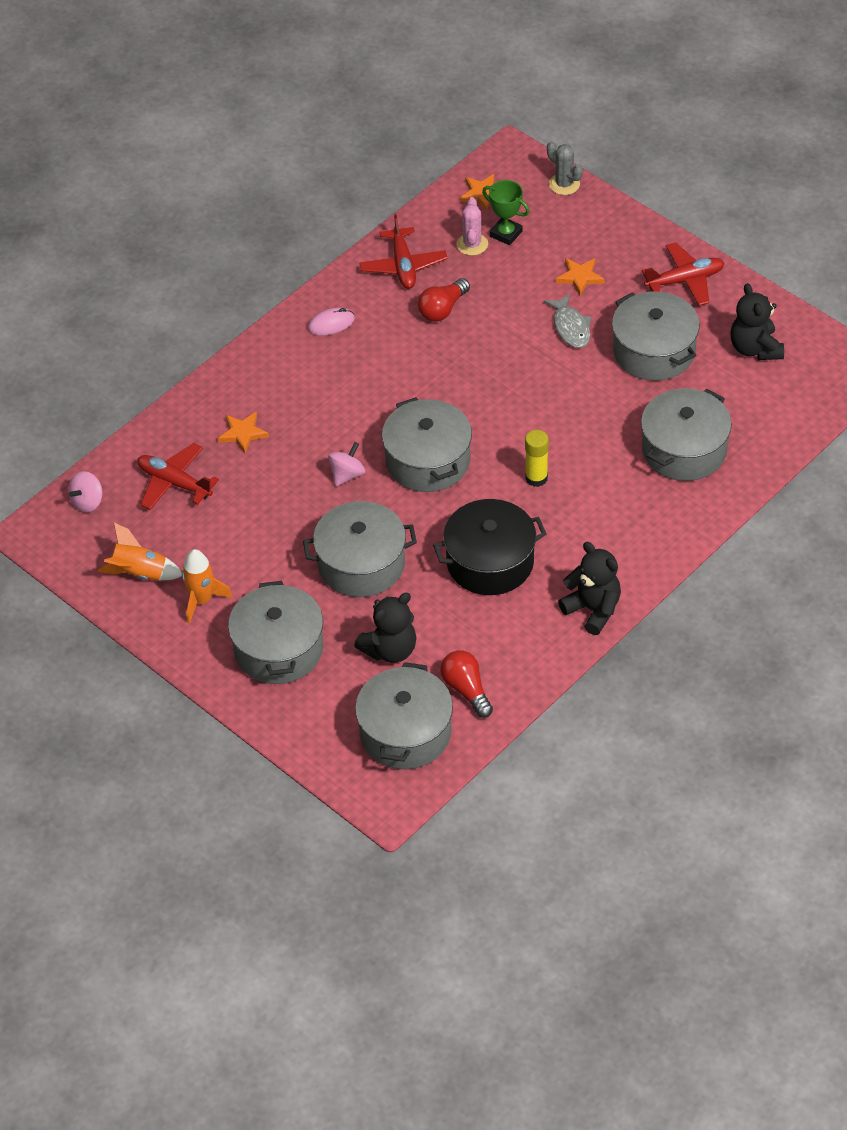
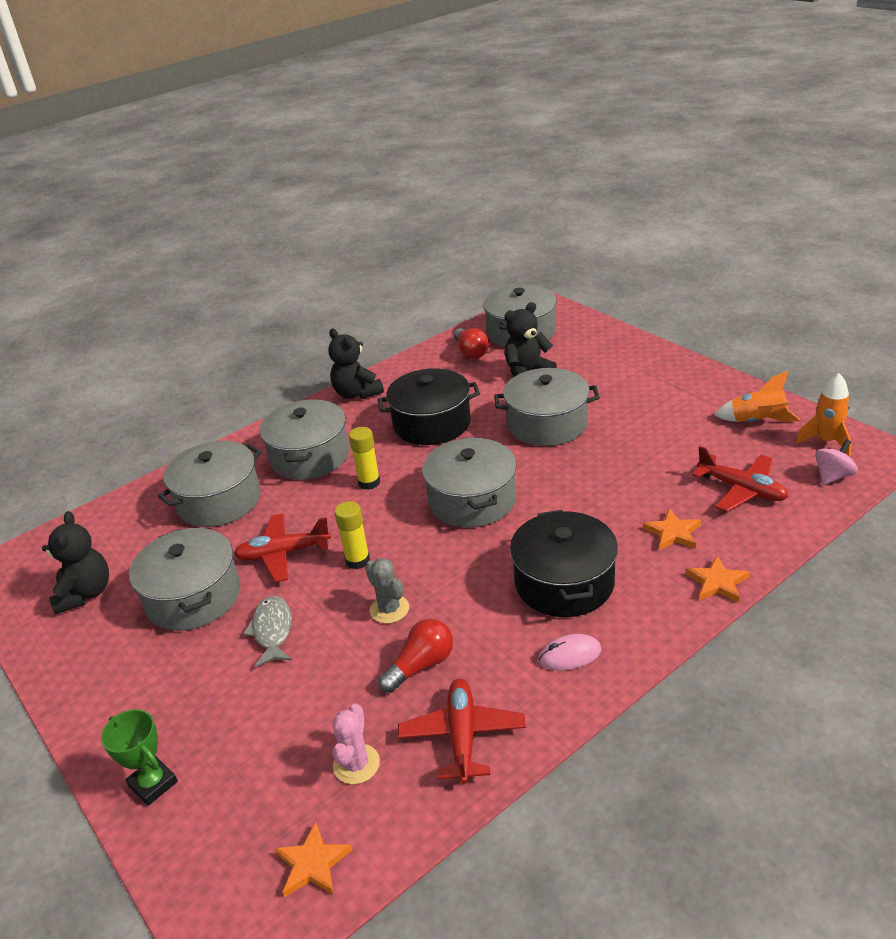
camera: 170 degrees left, 15 degrees down
orange rocket [182,549,233,624] -> orange rocket moved to [795,373,852,456]
grey pot [228,581,323,684] -> grey pot moved to [259,399,349,480]
pink spinning top [328,442,365,486] -> none
green trophy [482,180,530,245] -> green trophy moved to [101,709,178,806]
grey cactus [547,141,583,195] -> grey cactus moved to [365,558,409,624]
orange star [556,258,605,295] -> orange star moved to [686,556,750,603]
red plane [642,242,724,306] -> red plane moved to [234,513,331,582]
none -> yellow glue stick [334,501,370,569]
none -> black pot [510,510,618,617]

